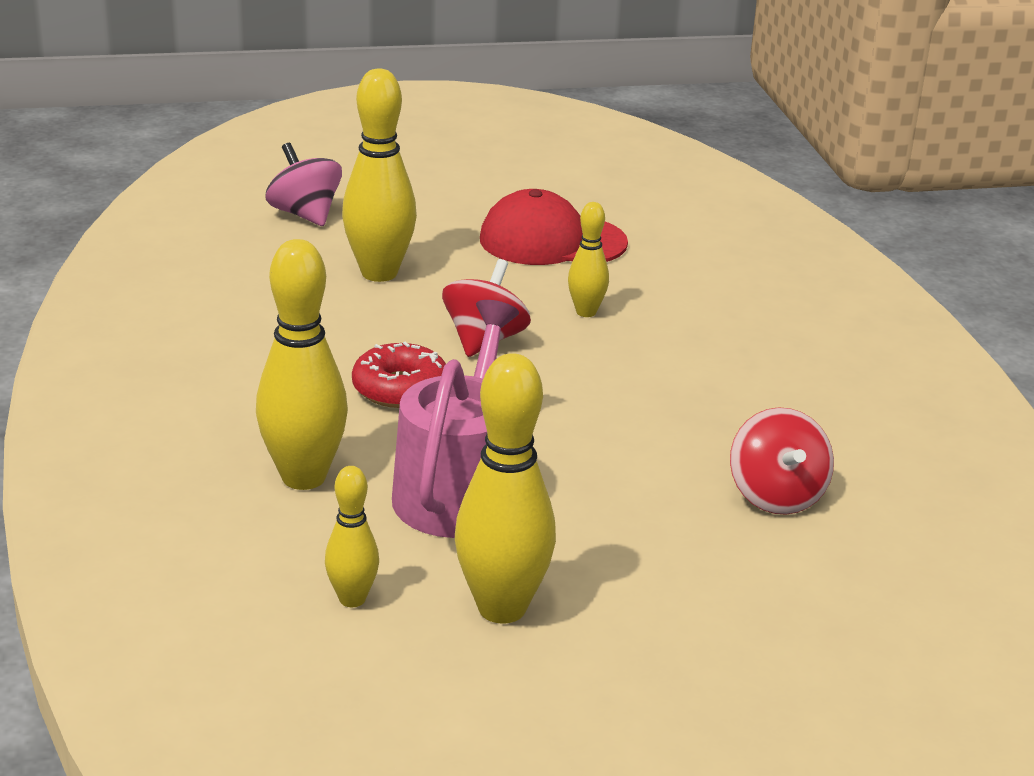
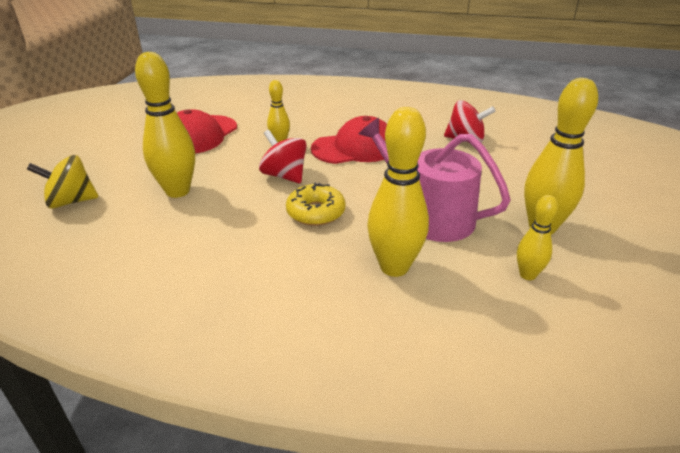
camera: 65 degrees left, 5 degrees up
pink spinning top [265,143,342,226] -> yellow spinning top [27,155,99,209]
red donut [352,342,446,408] -> yellow donut [286,183,345,226]
none -> red cap [311,116,387,164]

